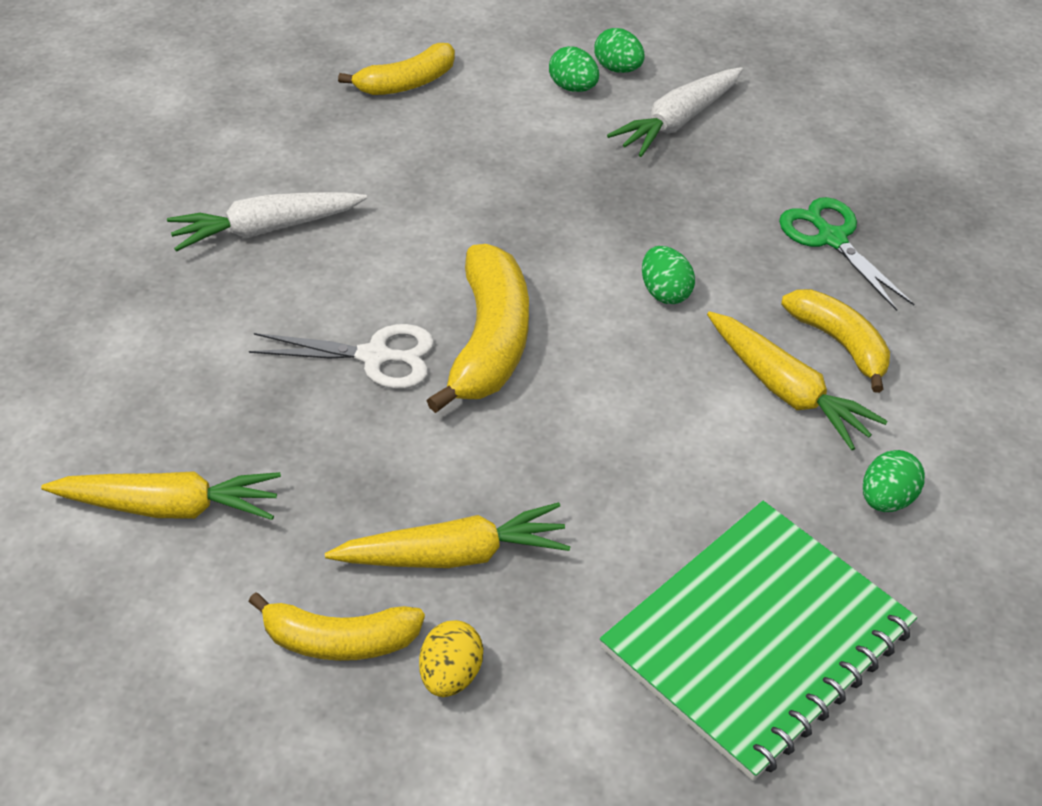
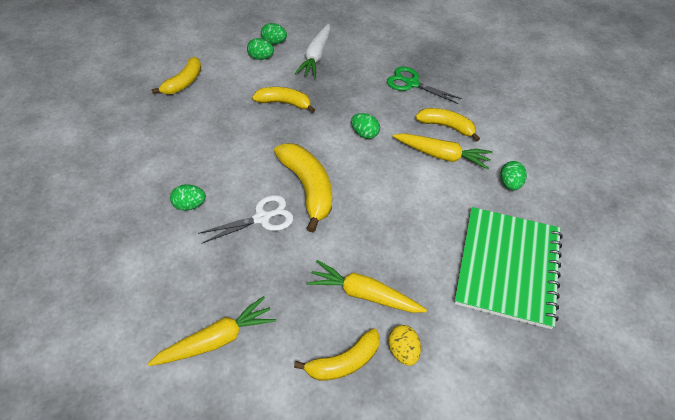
camera: 30 degrees left, 5 degrees up
white carrot [167,192,367,252] -> none
yellow carrot [325,502,571,568] -> yellow carrot turned 120 degrees counterclockwise [307,260,427,313]
none -> green egg [170,184,206,211]
none -> yellow banana [252,87,315,113]

